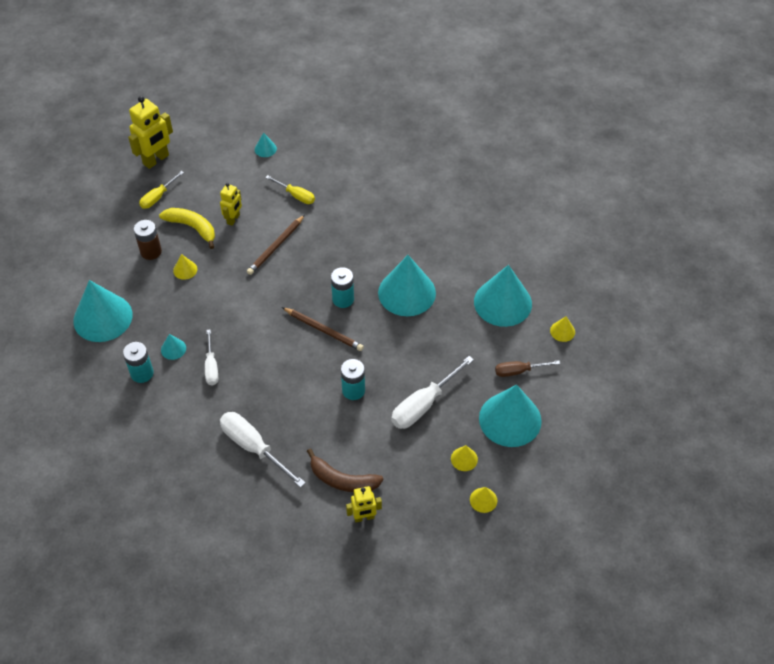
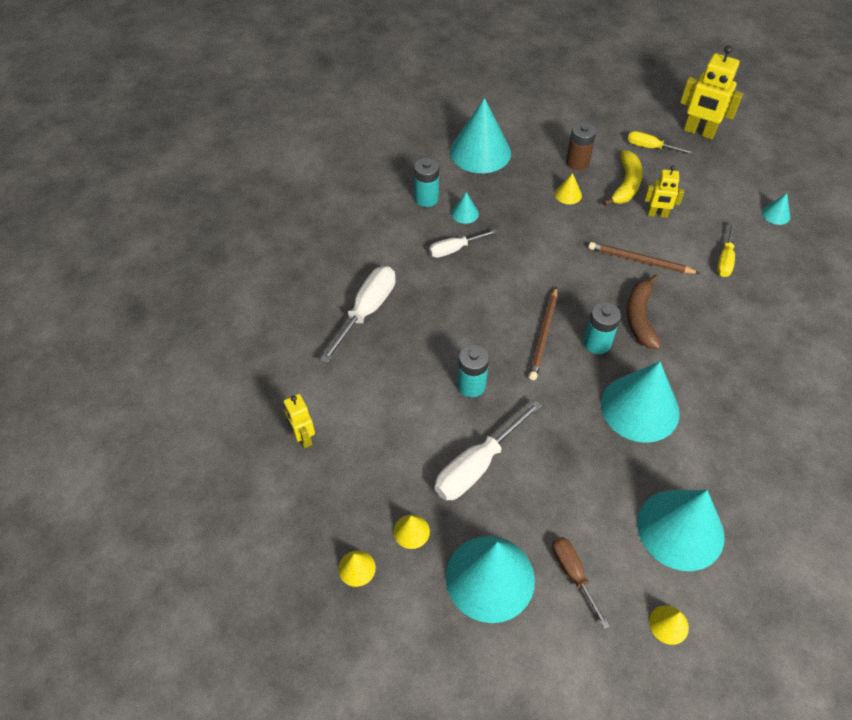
camera: 75 degrees right, 0 degrees up
brown banana [307,448,384,492] -> brown banana moved to [626,274,661,349]
white screwdriver [391,356,474,429] -> white screwdriver turned 75 degrees counterclockwise [435,400,542,500]

